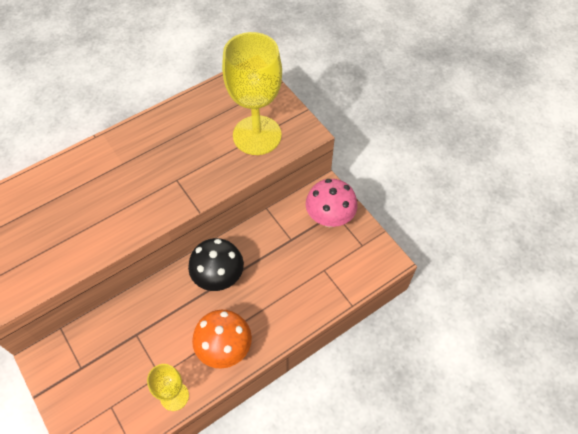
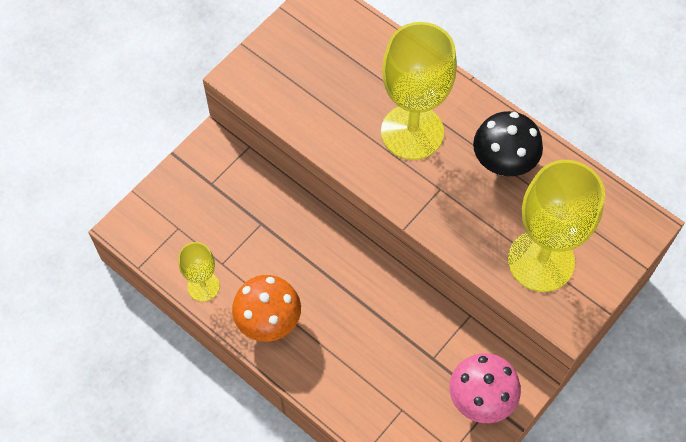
camera: 75 degrees right, 5 degrees up
black mushroom [188,238,244,291] -> black mushroom moved to [473,111,543,176]
none -> yellow goblet [381,22,457,160]

